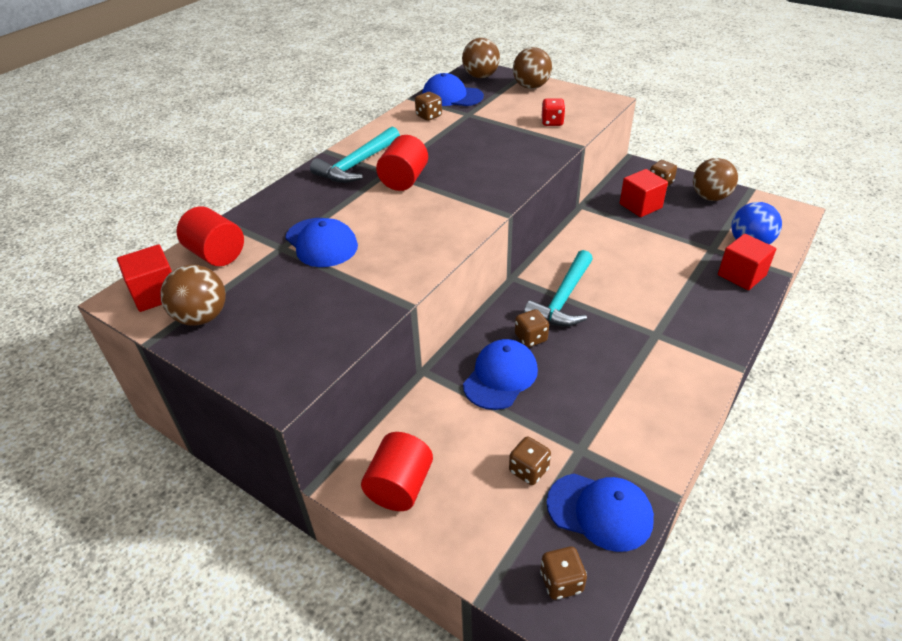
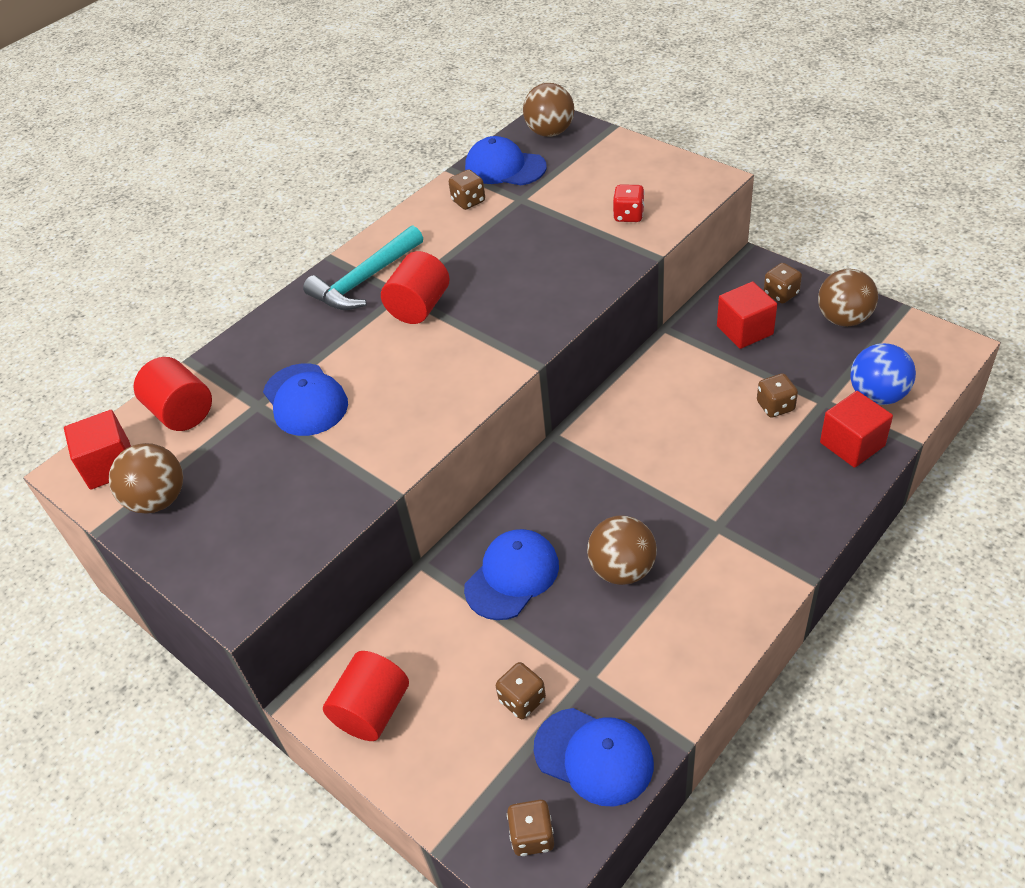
camera: 10 degrees right, 5 degrees up
brown ball [513,47,552,89] -> brown ball moved to [587,515,657,585]
brown dice [515,309,549,347] -> brown dice moved to [757,373,798,418]
turquoise hammer [524,250,593,326] -> none

